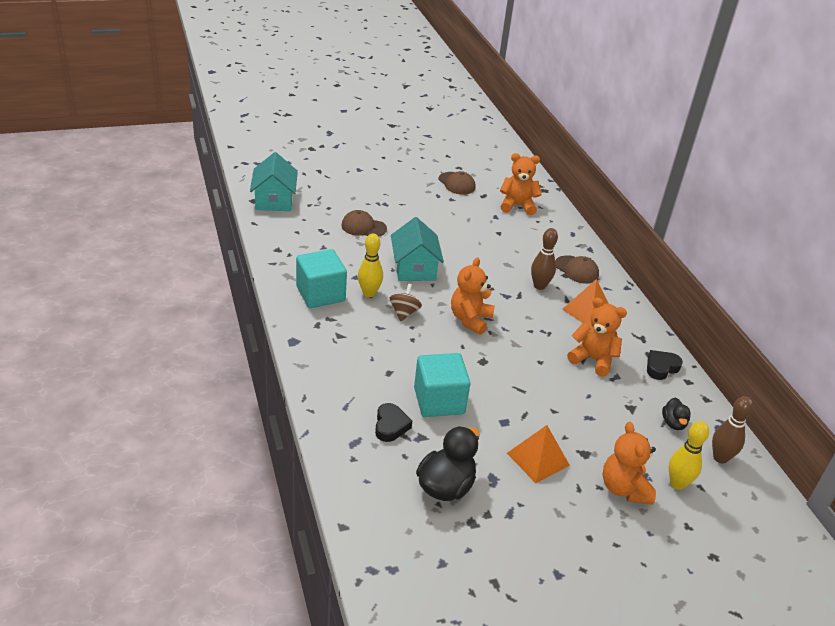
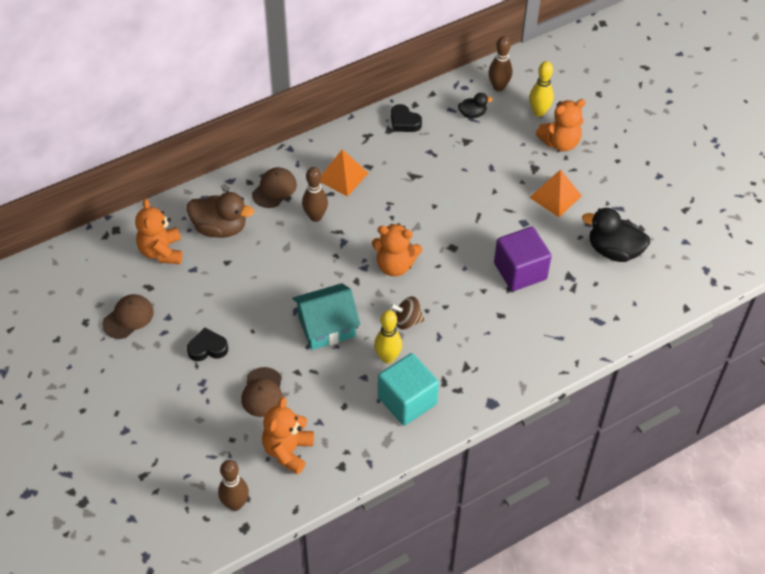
camera: 100 degrees left, 15 degrees up
turquoise house [250,152,298,211] -> brown bowling pin [218,460,249,511]
black heart [375,403,412,442] -> black heart moved to [187,328,228,361]
turquoise cube [414,353,470,417] -> purple cube [494,227,552,291]
orange teddy bear [567,298,627,377] -> orange teddy bear moved to [262,397,314,474]
none -> brown duck [187,192,254,238]

